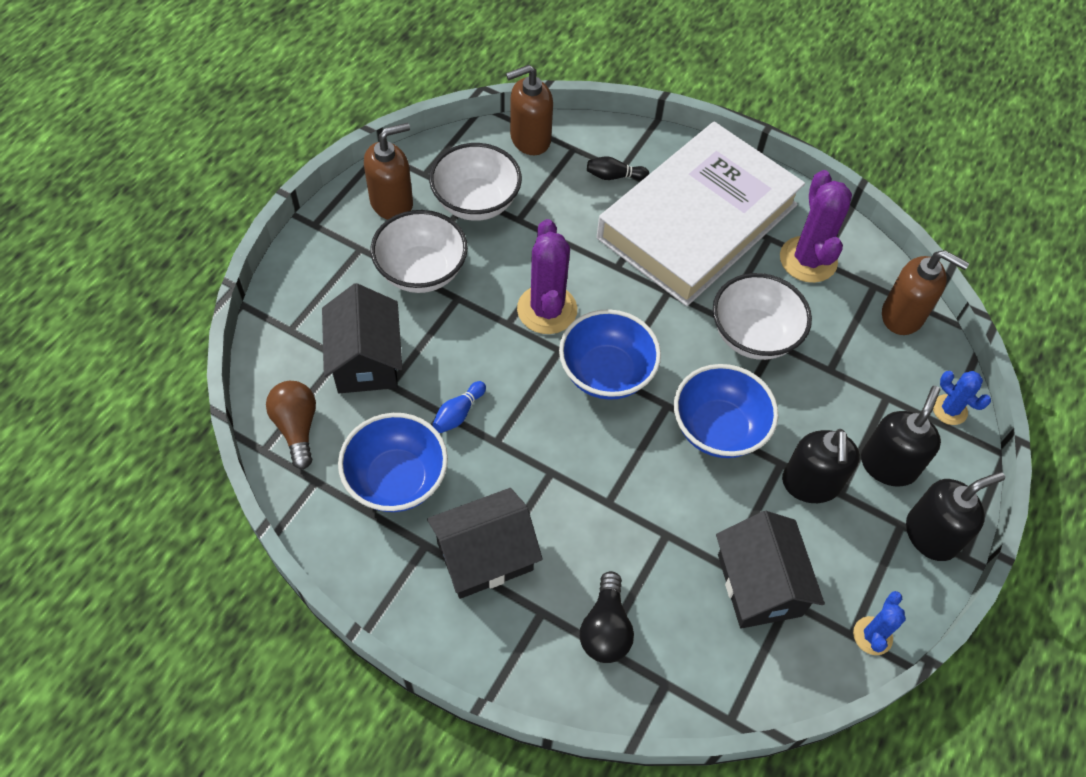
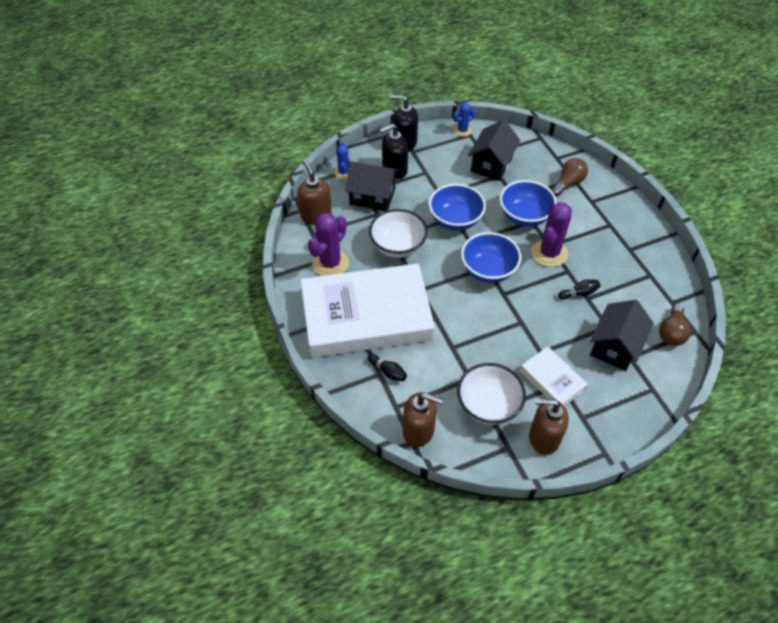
camera: 140 degrees left, 5 degrees down
blue bowl [338,413,448,512] -> blue bowl moved to [500,180,557,227]
white bowl [371,210,468,293] -> white book [520,346,588,406]
black house [427,488,543,599] -> black house moved to [345,161,399,211]
blue bowling pin [432,381,486,433] -> black bowling pin [558,279,601,299]
purple cactus [517,219,577,334] -> purple cactus moved to [531,202,572,267]
black light bulb [580,571,634,663] -> brown light bulb [551,158,588,196]
black soap dispenser [782,429,860,503] -> none

